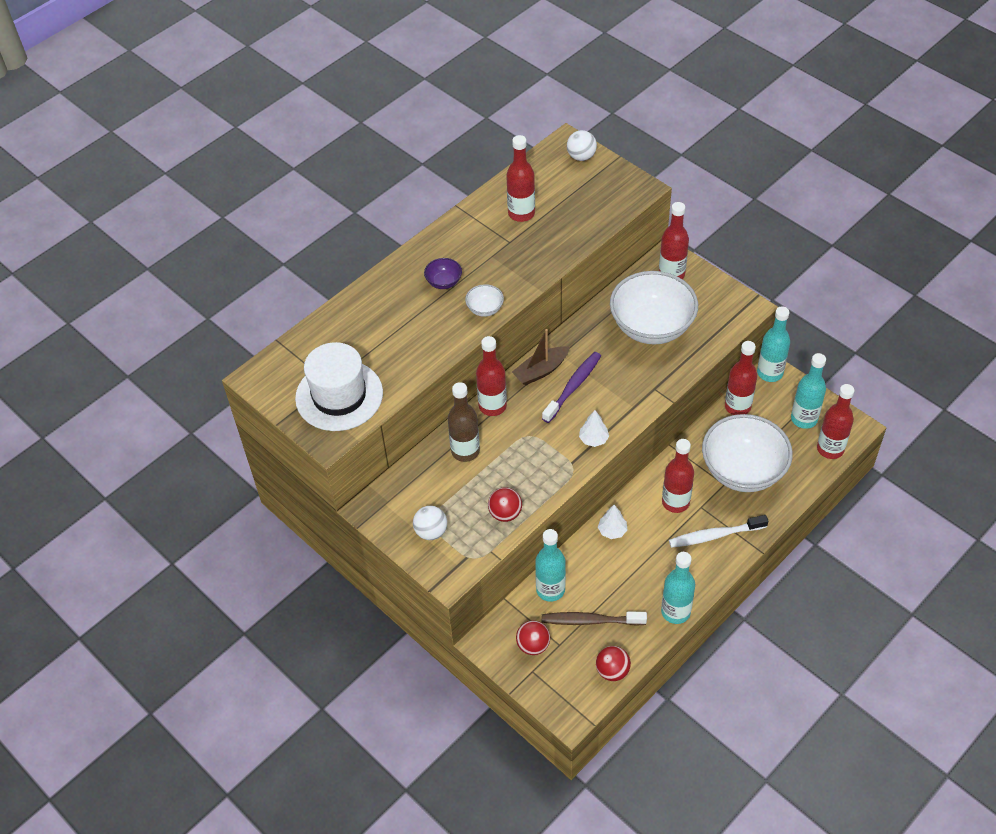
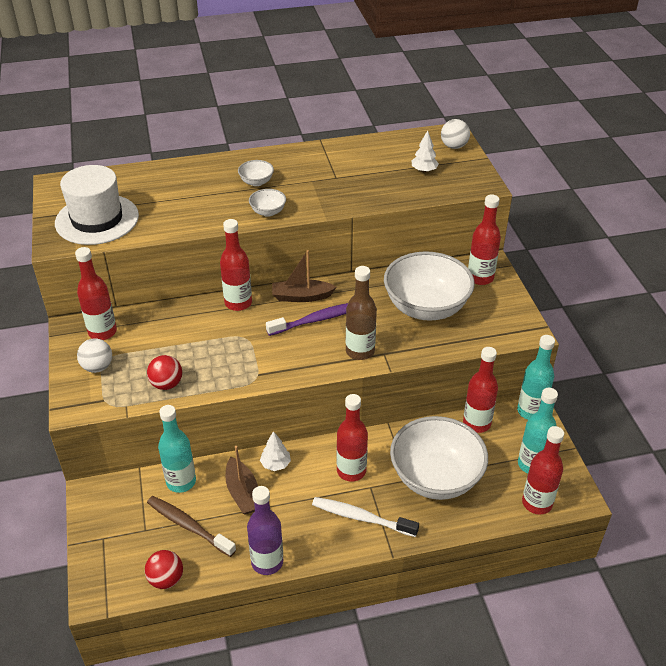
camera: 30 degrees right, 10 degrees down
purple bowl [424,258,462,289] -> white bowl [238,160,274,186]
brown bottle [448,382,480,462] -> brown bottle moved to [346,266,377,360]
red bottle [506,135,535,222] -> red bottle moved to [75,247,117,340]
red ball [516,621,550,655] -> none
white tree [579,410,609,447] -> white tree moved to [412,131,439,172]
turquoise bottle [661,552,695,624] -> purple bottle [247,486,283,575]
none -> brown boat [226,446,258,515]

